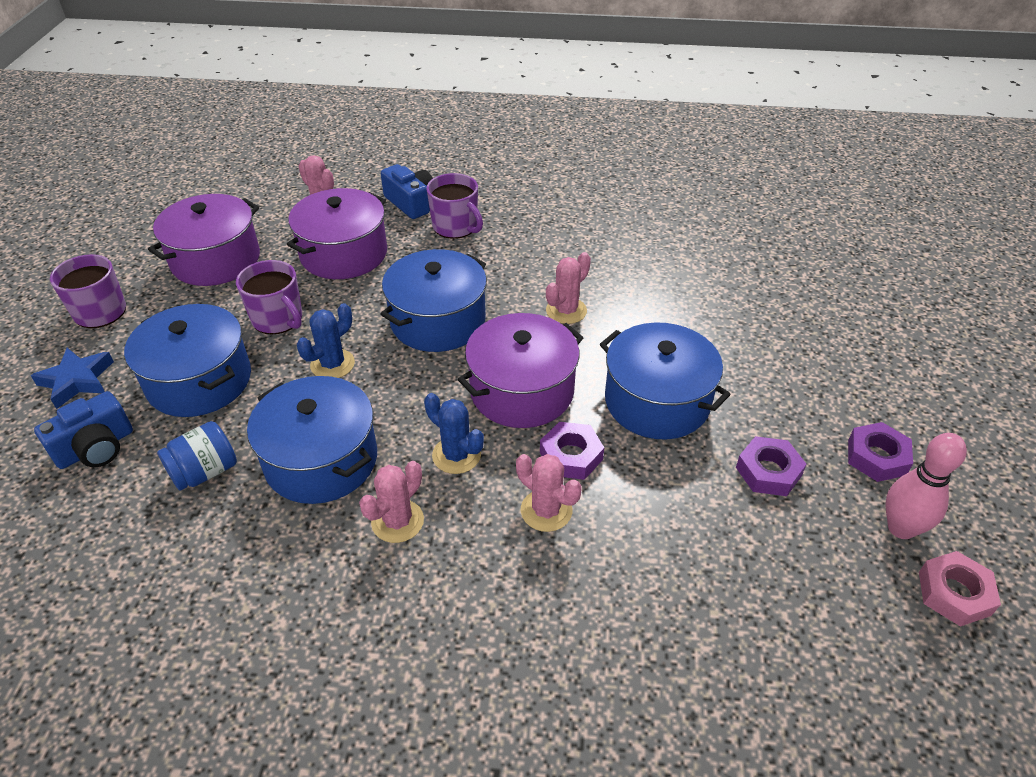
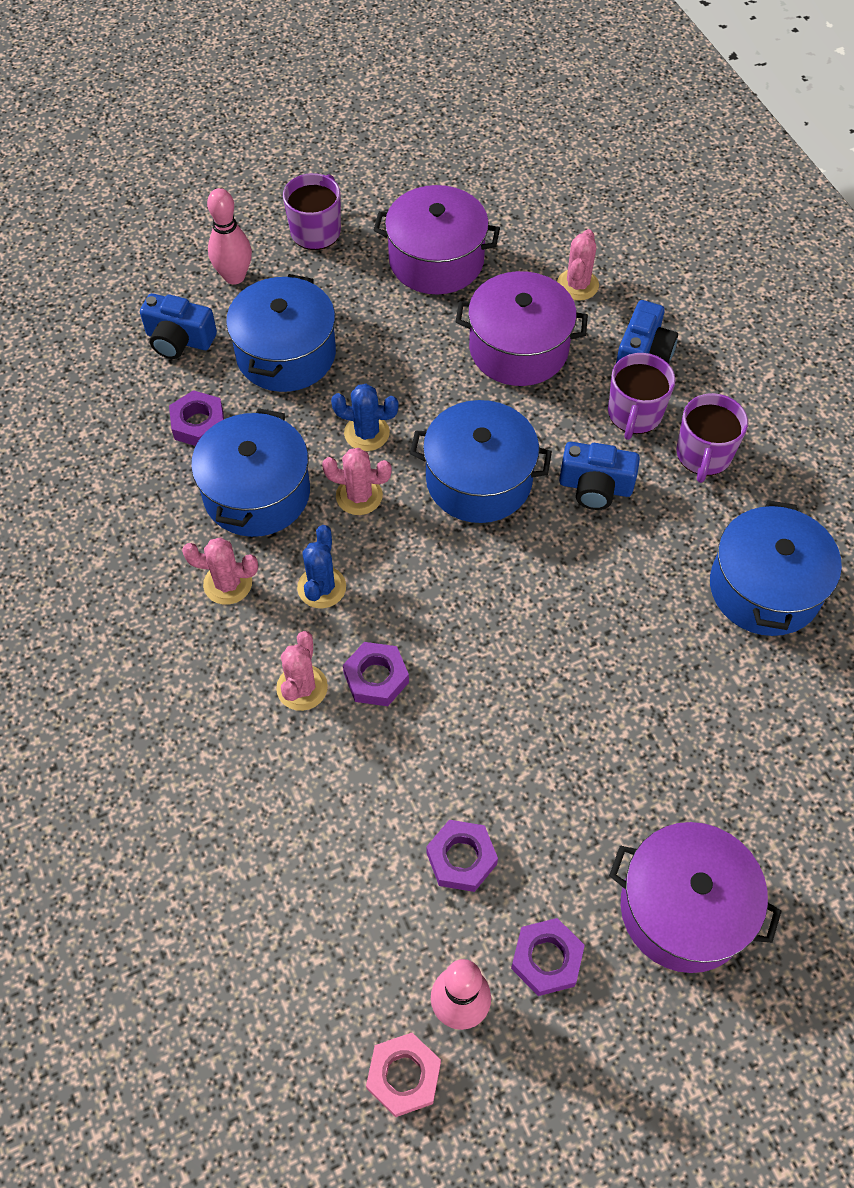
camera: 60 degrees right, 15 degrees up
blue star [31,348,114,409] -> pink bowling pin [207,188,252,285]
blue jar [157,421,237,491] -> purple nut [169,390,224,446]
purple mug [236,260,302,334] -> purple mug moved to [676,393,748,483]
purple pot [458,313,584,428] -> purple pot moved to [609,822,781,973]
pink cactus [546,252,591,324] -> pink cactus moved to [322,448,392,515]
blue pot [600,322,731,439] -> blue pot moved to [710,500,842,636]
none -> blue camera [559,442,640,510]

